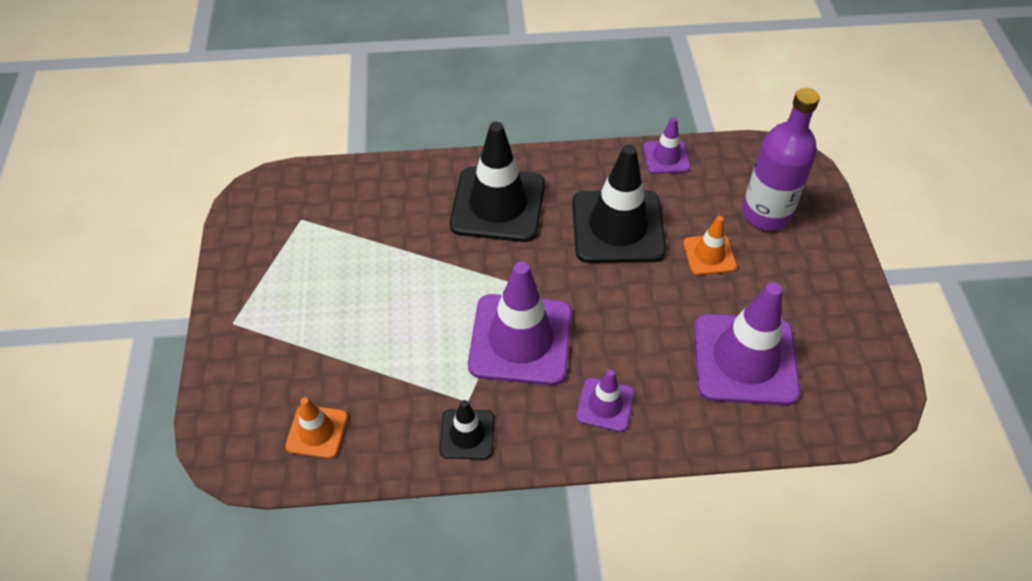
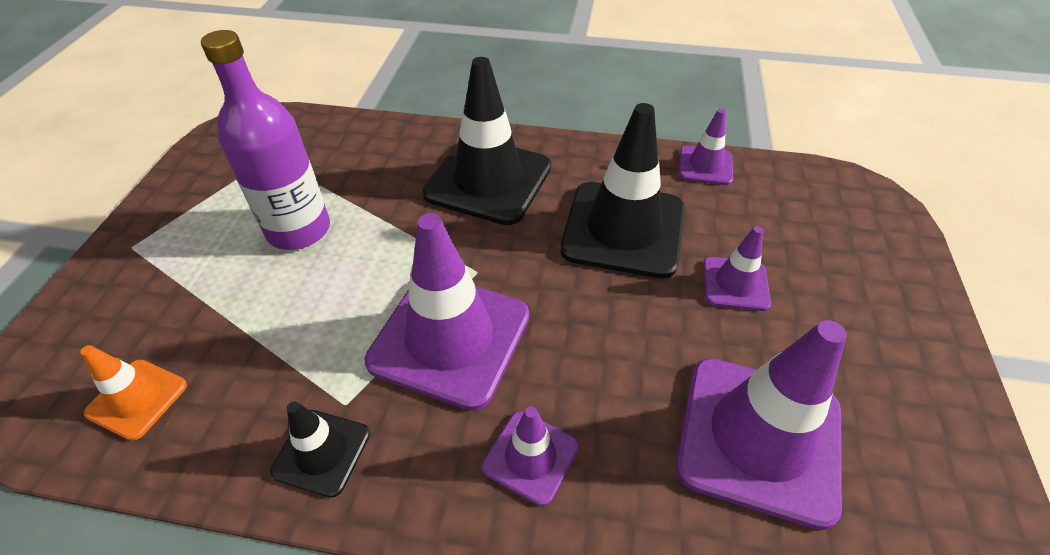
camera: 15 degrees right, 5 degrees down
orange traffic cone [683,216,737,275] -> purple traffic cone [703,226,771,311]
purple bottle [742,88,820,231] -> purple bottle moved to [201,30,330,250]

